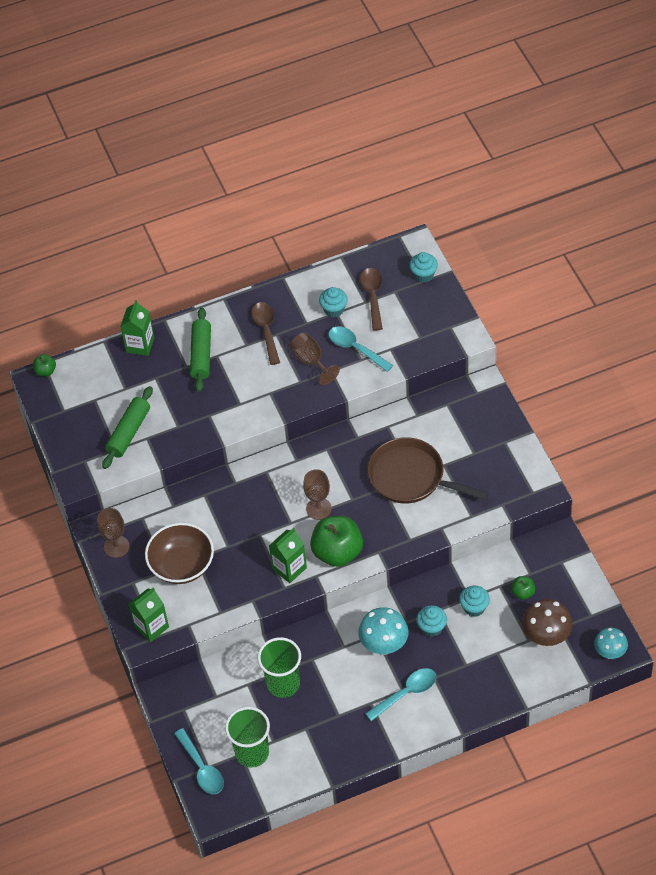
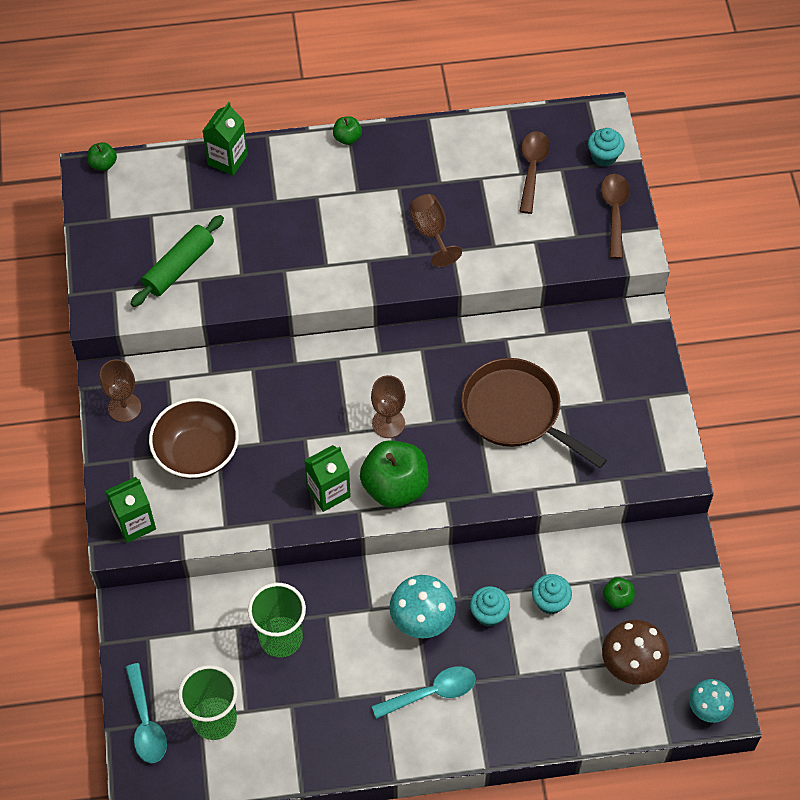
camera: 10 degrees right, 5 degrees up
green rolling pin [190,307,211,392] -> none
brown spoon [251,302,280,365] -> brown spoon moved to [601,174,630,259]
turquoise cupcake [319,287,348,317] -> none
turquoise spoon [328,327,393,372] -> none
none -> green apple [333,116,362,145]

